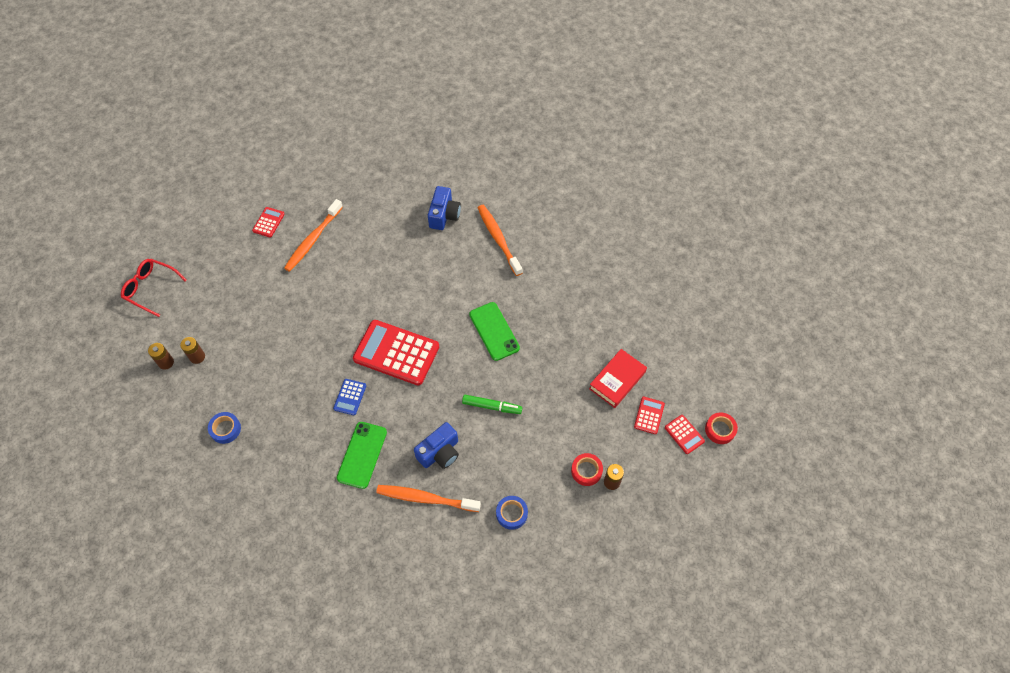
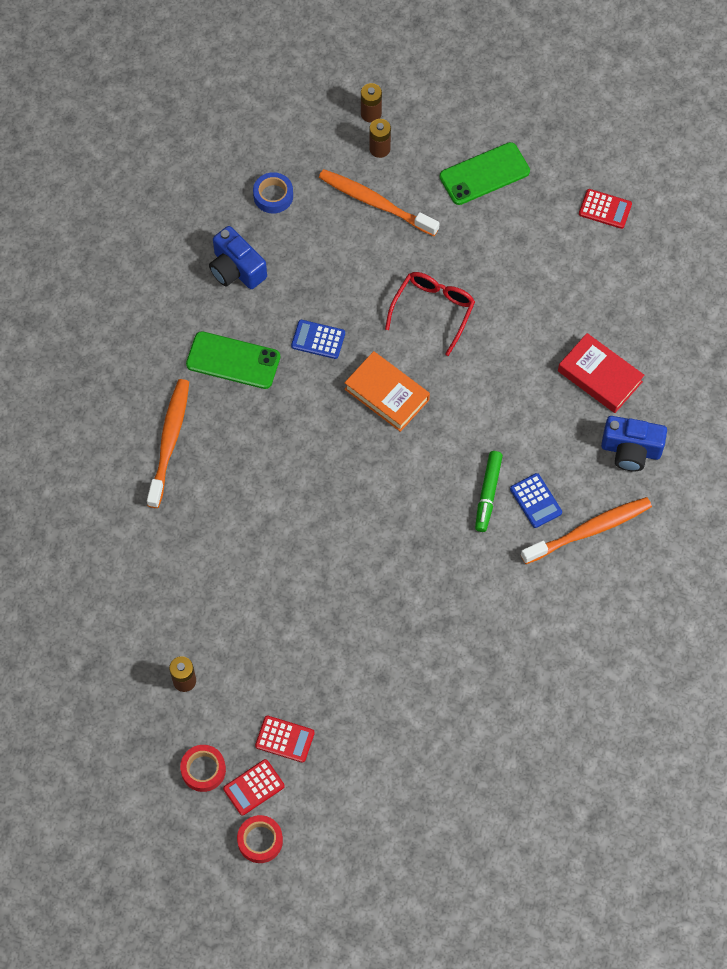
camera: 90 degrees right, 5 degrees up
red glasses [121,259,187,317] -> red glasses moved to [385,272,475,356]
orange toothbrush [284,199,343,272] -> orange toothbrush moved to [319,169,440,236]
red calculator [353,320,439,386] -> orange book [344,351,430,432]
blue camera [414,422,459,469] -> blue camera moved to [209,226,267,289]
green marker [462,395,522,414] -> green marker moved to [475,451,503,532]
green phone [469,302,520,361] -> green phone moved to [440,142,530,205]
blue tape [496,496,528,530] -> none
red tape [571,453,603,486] -> red tape moved to [180,745,226,792]
red book [589,349,647,408] -> red book moved to [558,333,645,413]
none -> blue calculator [510,473,562,528]

